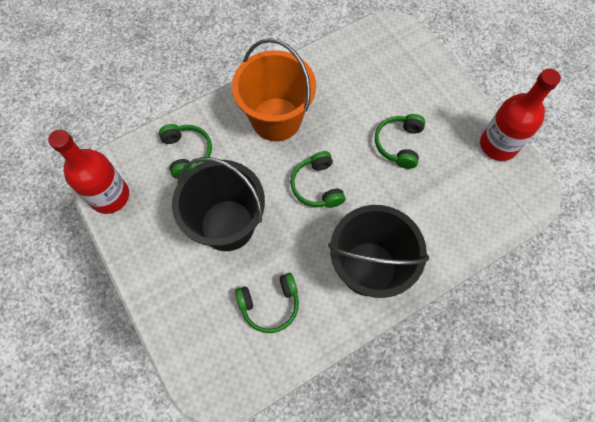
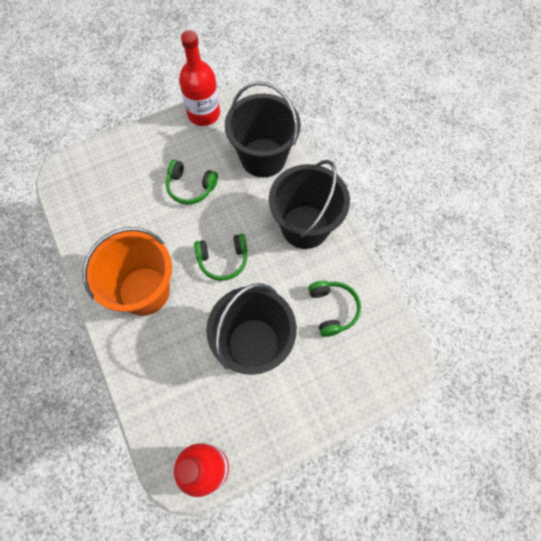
camera: 85 degrees left, 0 degrees up
green headphones [159,124,212,179] -> none
none -> black bucket [225,82,301,178]

